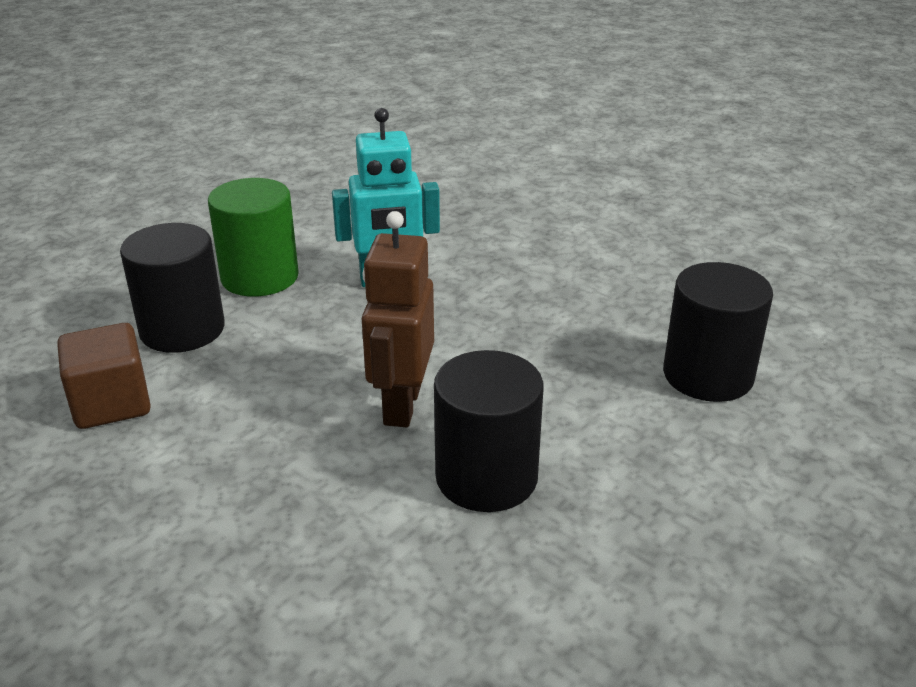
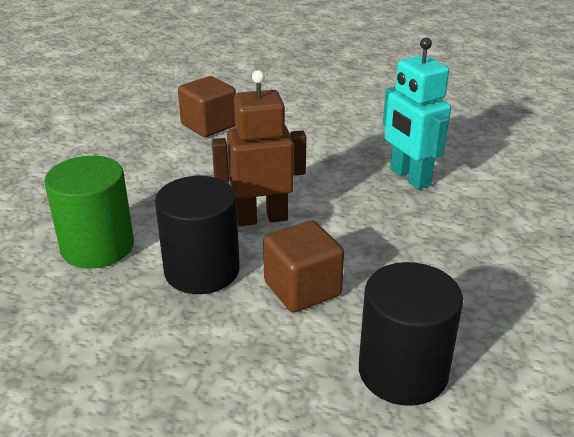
camera: 70 degrees right, 0 degrees up
black cylinder [120,223,225,353] -> none
green cylinder [208,178,299,297] -> green cylinder moved to [44,156,134,269]
none -> brown cube [263,220,344,313]

